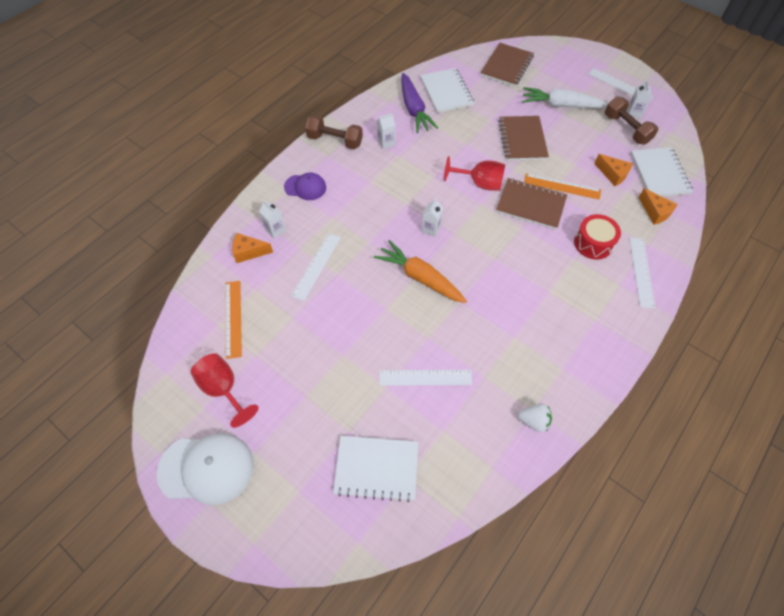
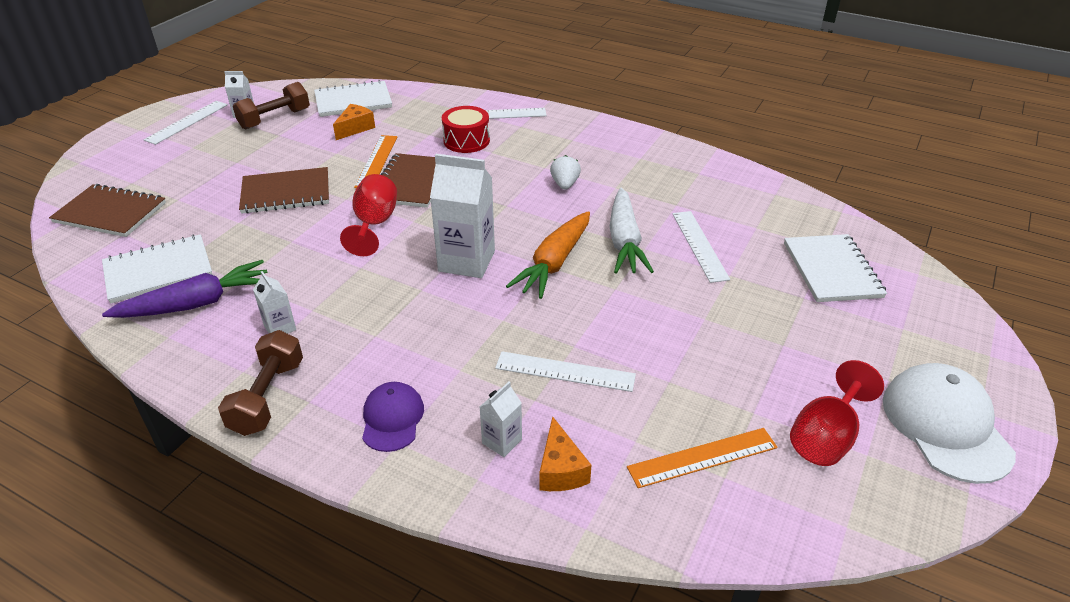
camera: 100 degrees left, 20 degrees down
white carton [421,198,443,237] -> white carton [430,154,495,278], size x2.03
white strawberry [518,403,552,432] -> white strawberry moved to [550,155,581,190]
white carrot [522,87,608,108] -> white carrot moved to [609,187,654,274]
orange cheese [638,188,678,225] -> none

